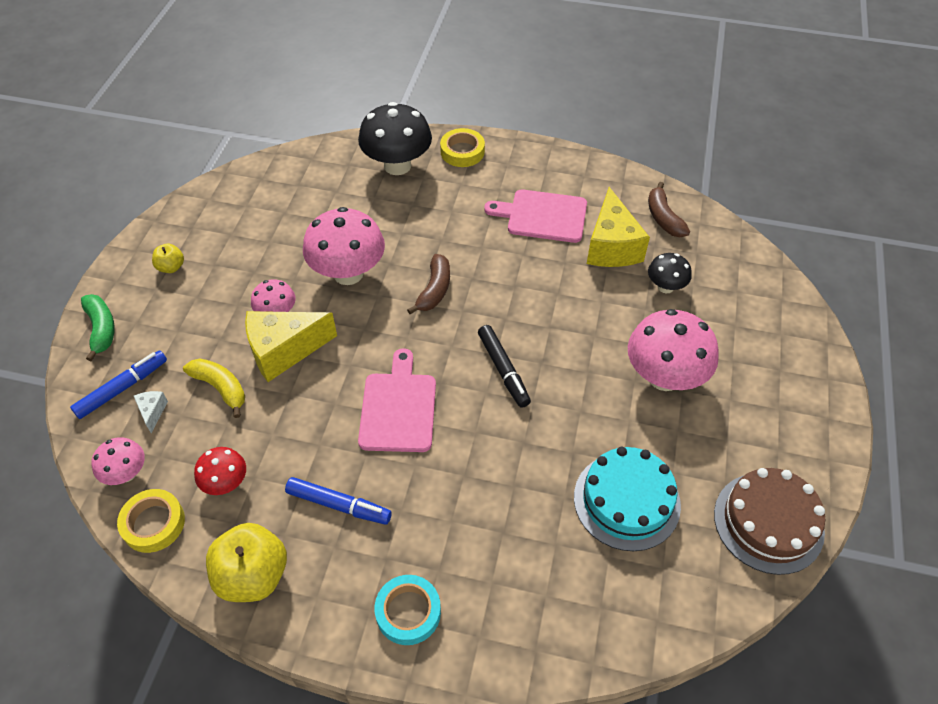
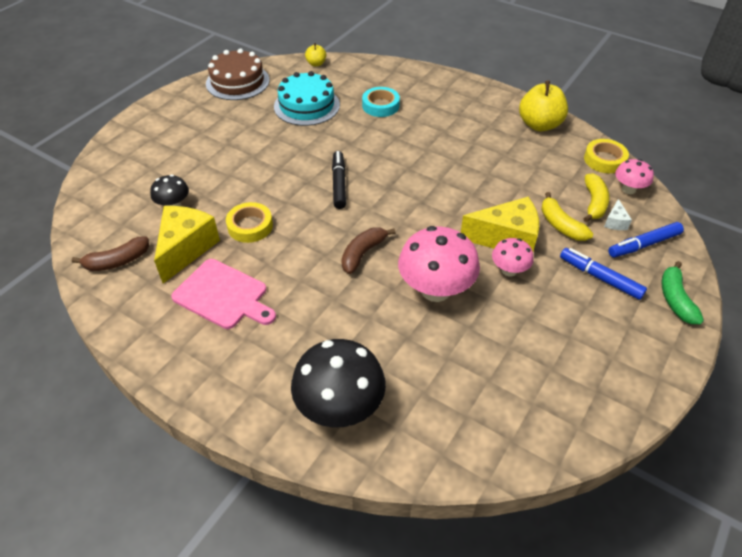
camera: 160 degrees left, 5 degrees down
yellow apple [152,244,184,273] -> yellow apple moved to [305,43,326,66]
red mushroom [194,447,246,495] -> none
blue marker [285,477,392,525] -> blue marker moved to [560,248,647,300]
pink cutting board [358,348,436,452] -> none
turquoise tape [375,575,441,645] -> turquoise tape moved to [362,87,400,117]
yellow tape [440,128,485,167] -> yellow tape moved to [226,202,273,243]
pink mushroom [628,309,719,391] -> none
brown banana [648,182,690,237] -> brown banana turned 60 degrees clockwise [72,236,149,271]
none -> yellow banana [583,173,610,222]

